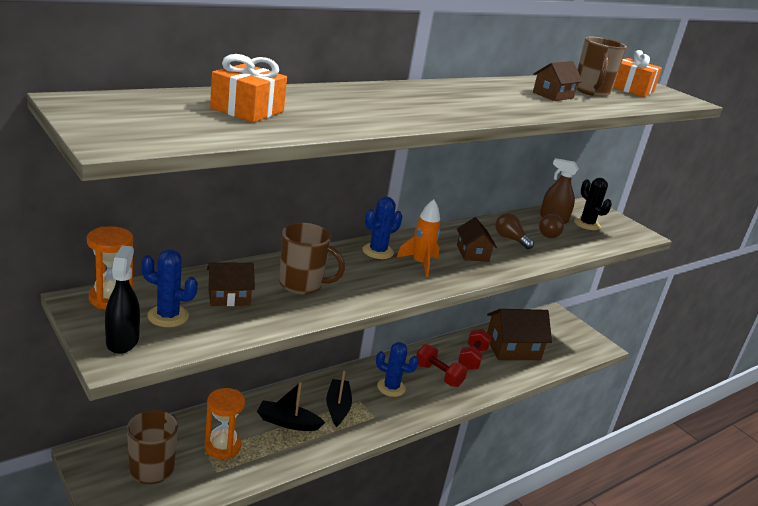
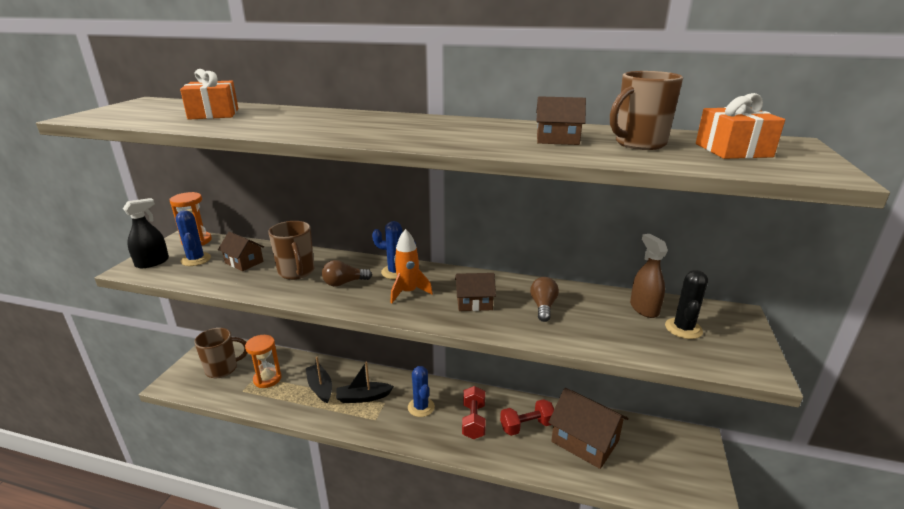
camera: 55 degrees right, 0 degrees up
black boat [326,370,352,427] -> black boat turned 150 degrees counterclockwise [336,362,394,403]
brown house [457,217,497,262] -> brown house turned 45 degrees clockwise [455,273,496,311]
brown light bulb [539,214,564,238] -> brown light bulb moved to [322,260,372,287]

